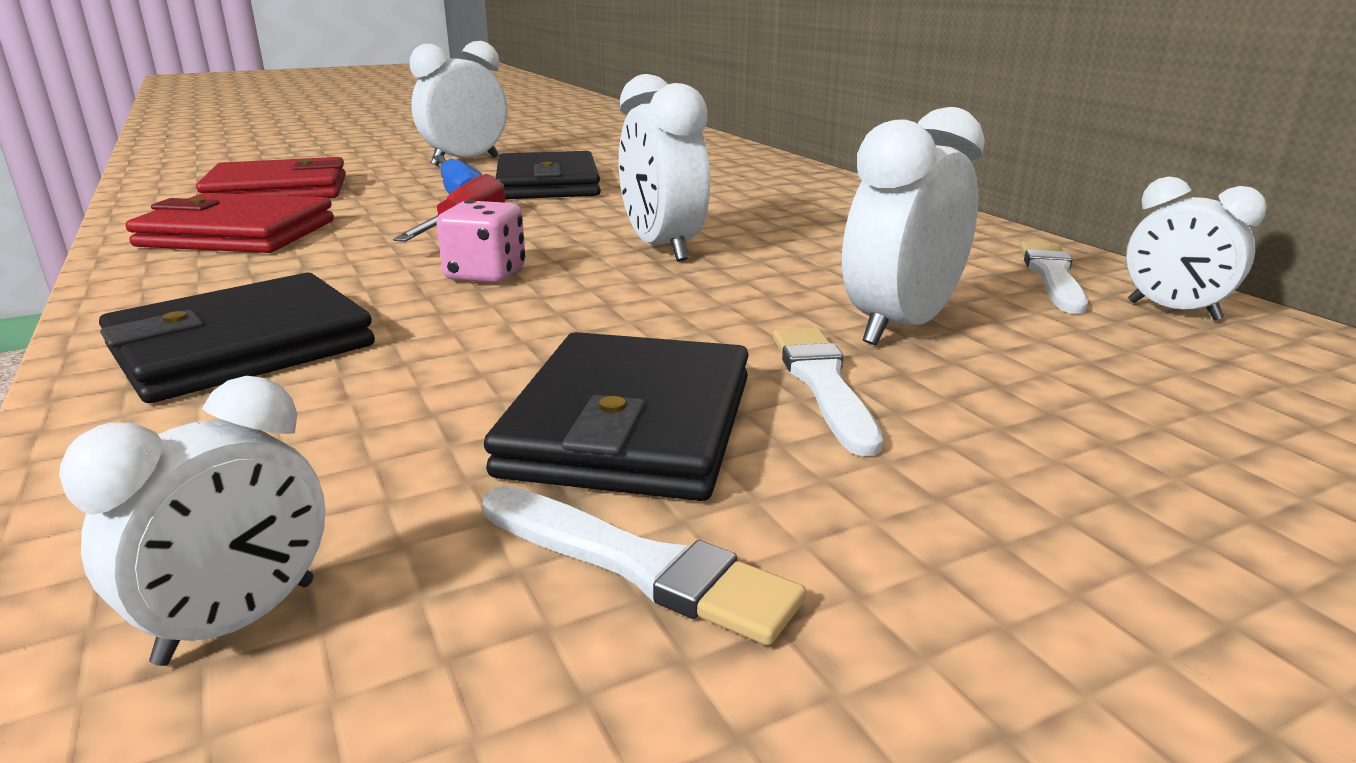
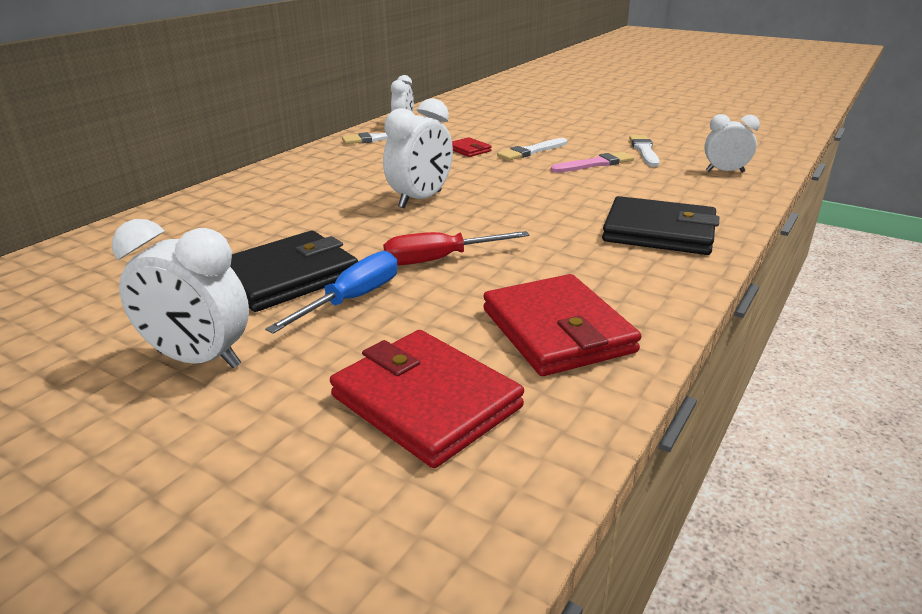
camera: 120 degrees left, 5 degrees up
pink dice [437,200,526,283] -> none
black wallet [484,332,749,501] -> pink brush [551,152,634,173]
white clock [842,107,985,345] -> red wallet [452,137,492,157]

